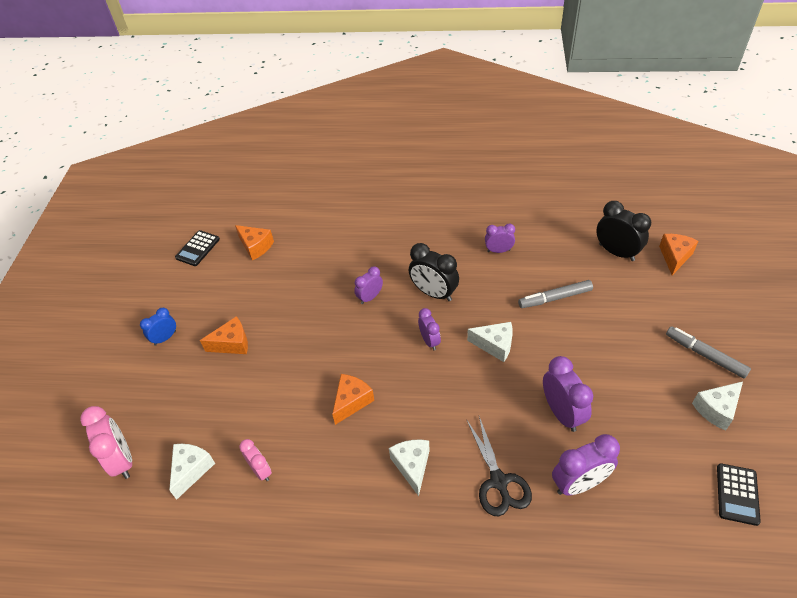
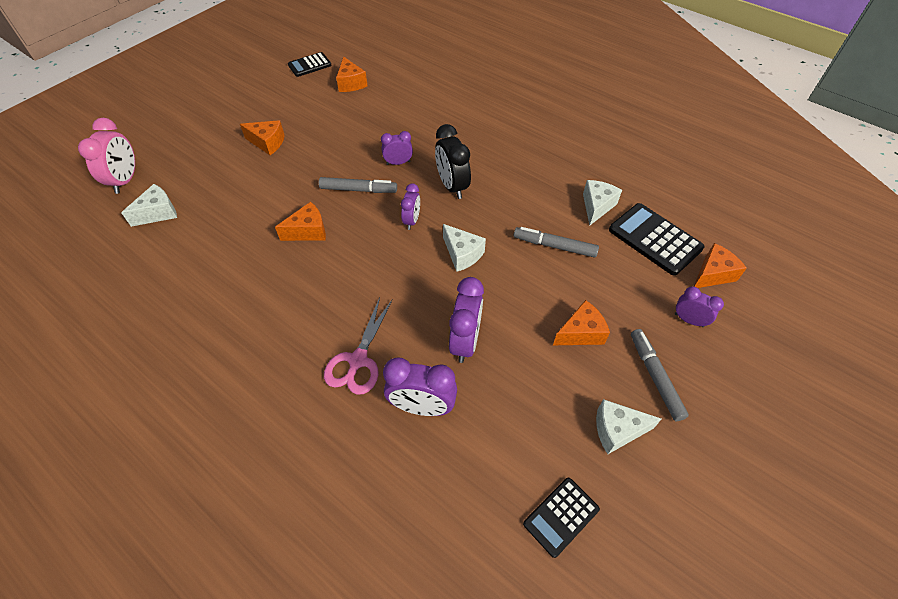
camera: 30 degrees right, 5 degrees up
blue clock [140,308,176,346] -> none
pink clock [239,439,272,481] -> none
white cheese [389,439,430,496] -> white cheese moved to [583,180,622,226]
black scissors [467,416,532,516] -> pink scissors [324,297,393,395]
purple clock [485,224,515,253] -> purple clock moved to [675,286,724,327]
black clock [596,201,651,261] -> black calculator [609,203,705,276]
none -> grey marker [319,177,397,193]
none -> orange cheese [553,300,610,345]

